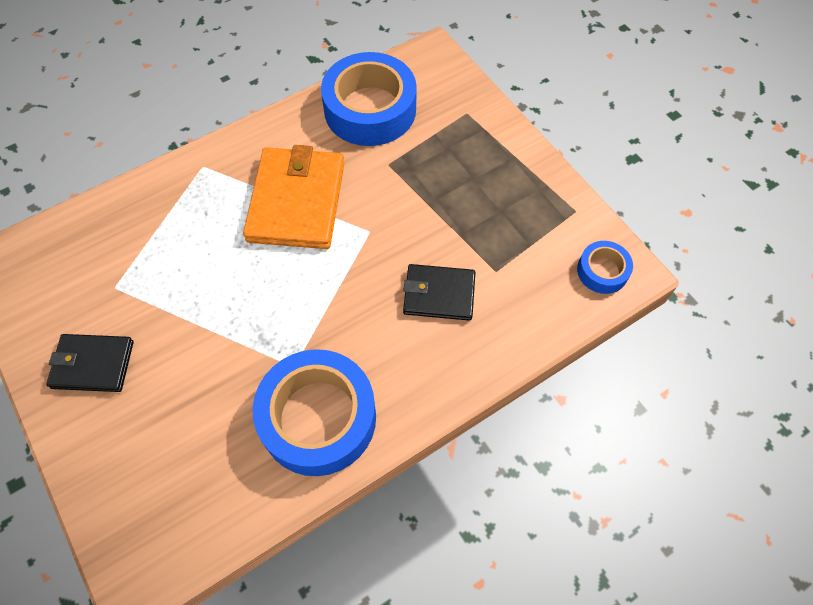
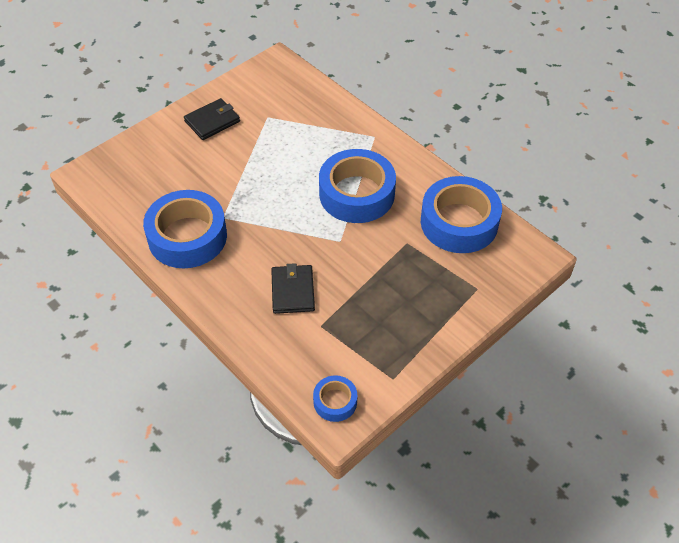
camera: 80 degrees right, 10 degrees down
black wallet [46,334,134,392] -> black wallet turned 60 degrees clockwise [184,98,240,140]
orange wallet [243,145,344,249] -> blue tape [319,149,396,223]

